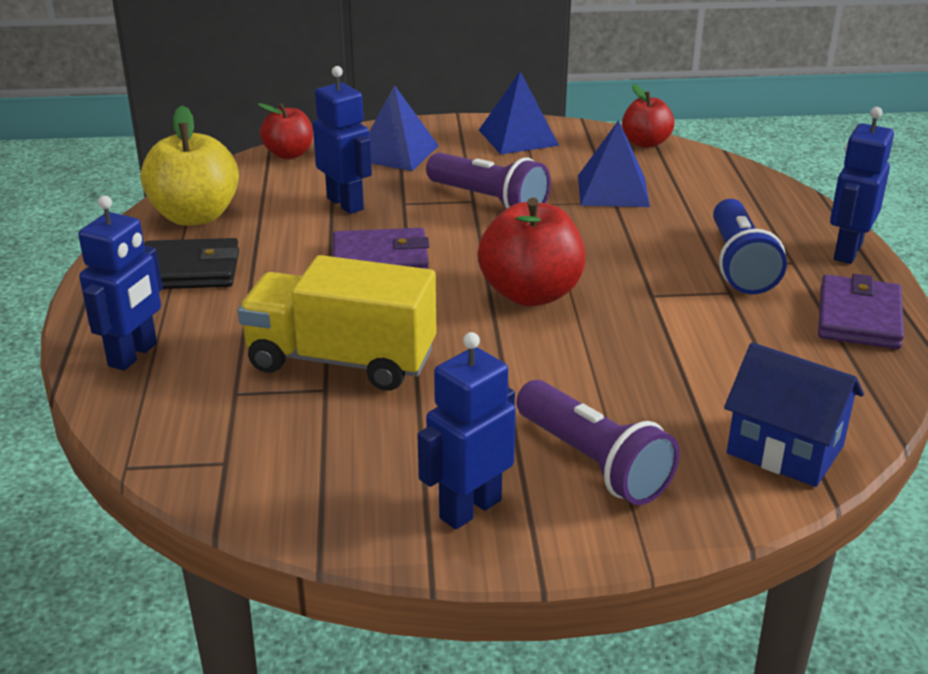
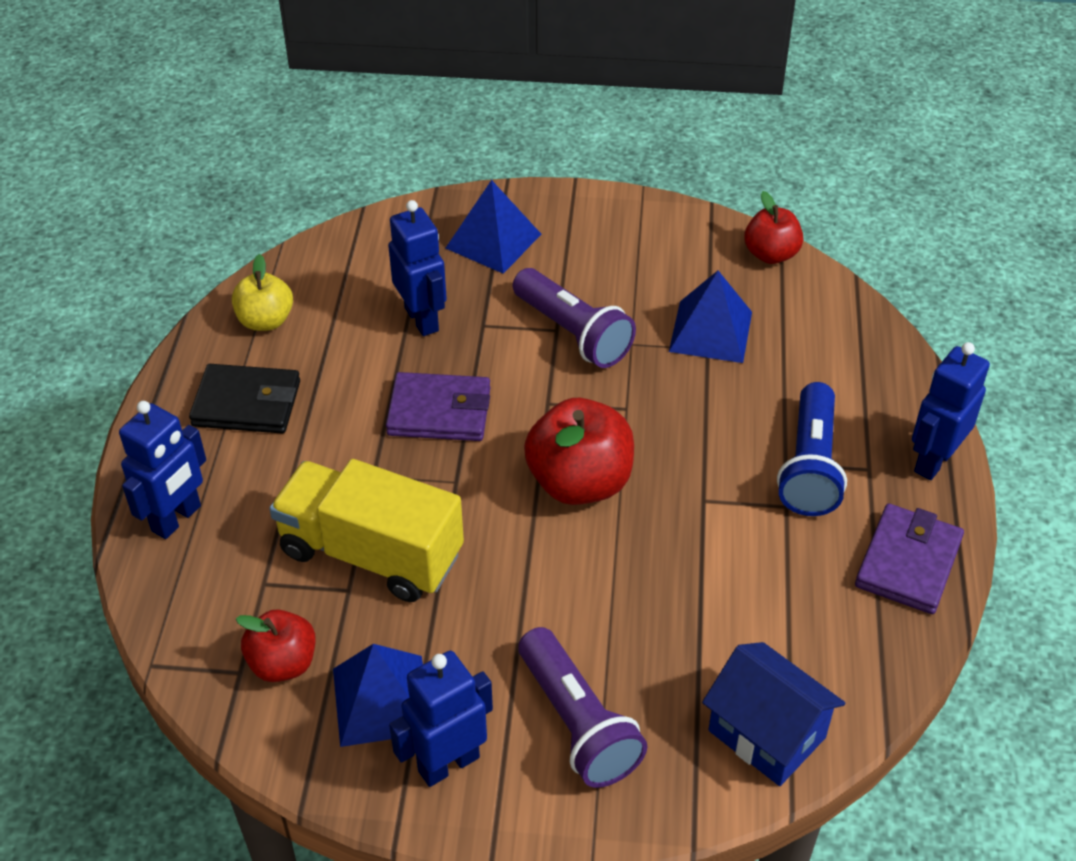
camera: 10 degrees right, 15 degrees up
yellow apple [140,106,239,226] -> yellow apple [232,254,293,331], size x0.61
red apple [258,103,313,159] -> red apple moved to [236,609,316,682]
blue pyramid [479,71,559,155] -> blue pyramid moved to [333,644,423,747]

